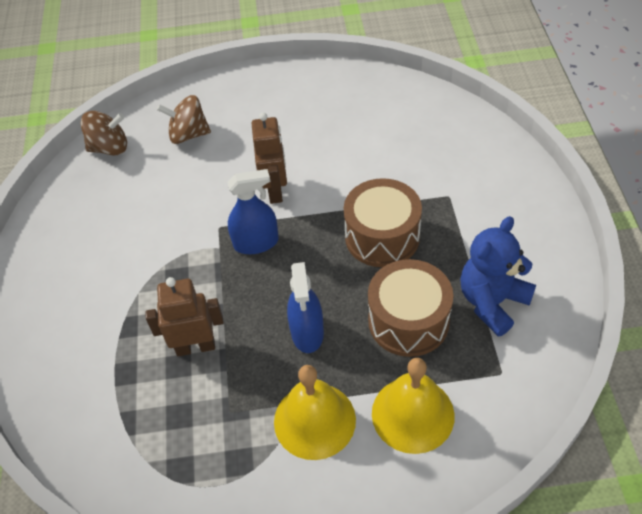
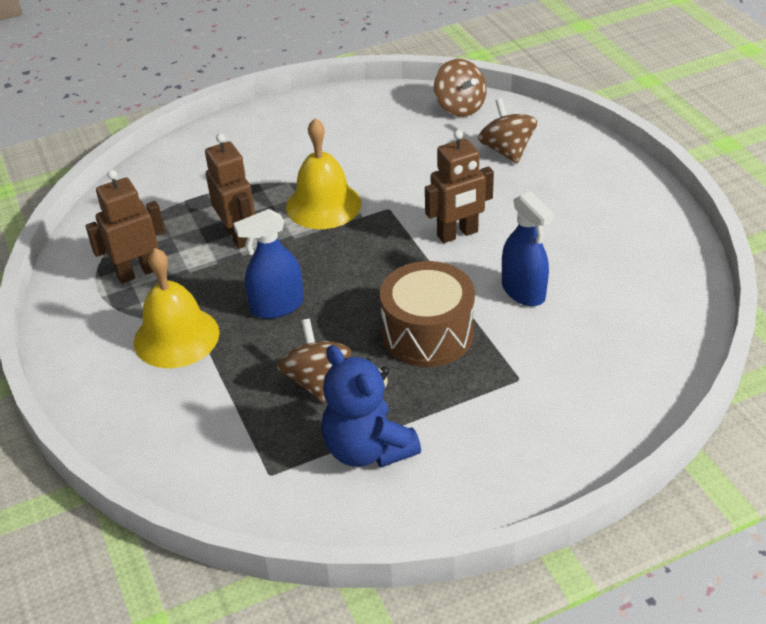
camera: 70 degrees right, 10 degrees down
blue spray bottle [227,169,279,254] -> blue spray bottle moved to [502,192,554,306]
brown drum [368,259,453,357] -> brown spinning top [277,319,351,403]
yellow bell [372,358,455,454] -> yellow bell moved to [286,118,361,229]
blue teddy bear [460,216,536,337] -> blue teddy bear turned 150 degrees counterclockwise [321,345,421,467]
none -> brown robot [85,170,165,284]

